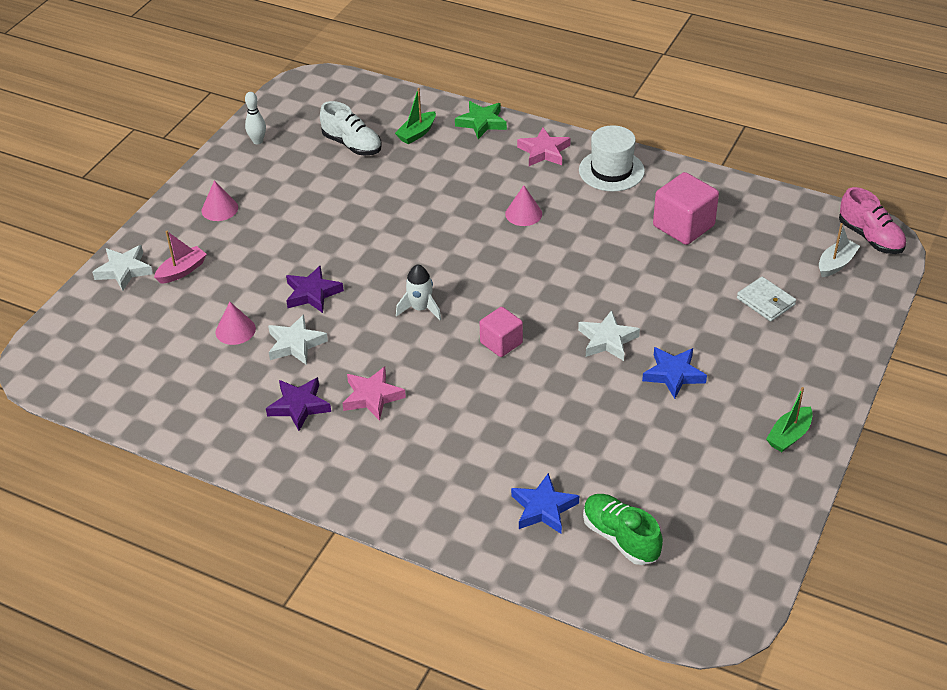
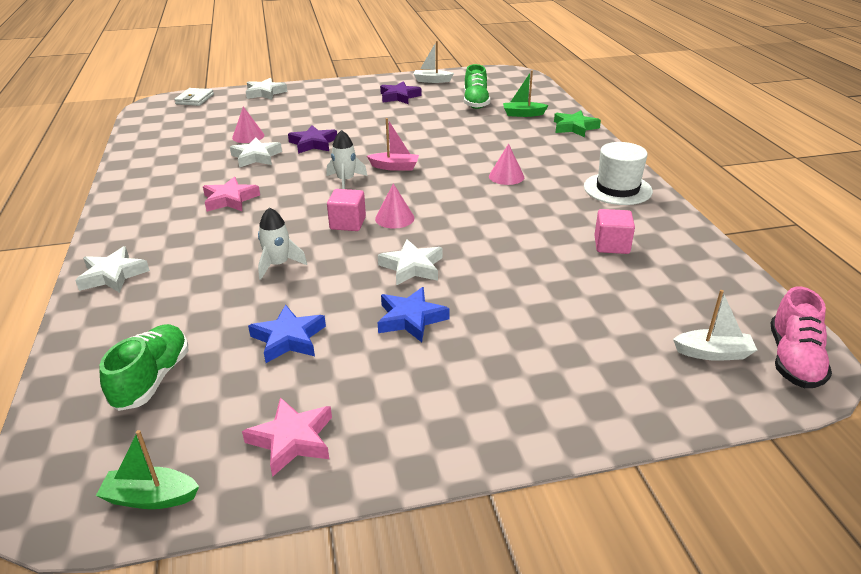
camera: 50 degrees right, 10 degrees down
pink boat [154,231,207,284] -> pink boat moved to [367,118,419,171]
pink cone [202,181,238,221] -> pink cone moved to [375,183,414,229]
white bowling pin [245,92,266,145] -> white boat [414,41,454,83]
purple star [266,377,331,431] -> purple star moved to [380,81,422,104]
white shoe [320,101,382,155] -> green shoe [464,64,490,109]
blue star [511,473,579,534] -> blue star moved to [248,305,326,363]
pink star [517,128,571,166] -> pink star moved to [242,397,332,477]
pink cube [653,172,719,245] -> pink cube [594,209,635,254], size x0.64
white wallet [737,277,796,321] -> white wallet moved to [174,88,214,106]
green boat [766,387,813,452] -> green boat moved to [96,430,199,509]
none -> white star [75,246,150,293]
none -> white rocket [258,207,307,280]

